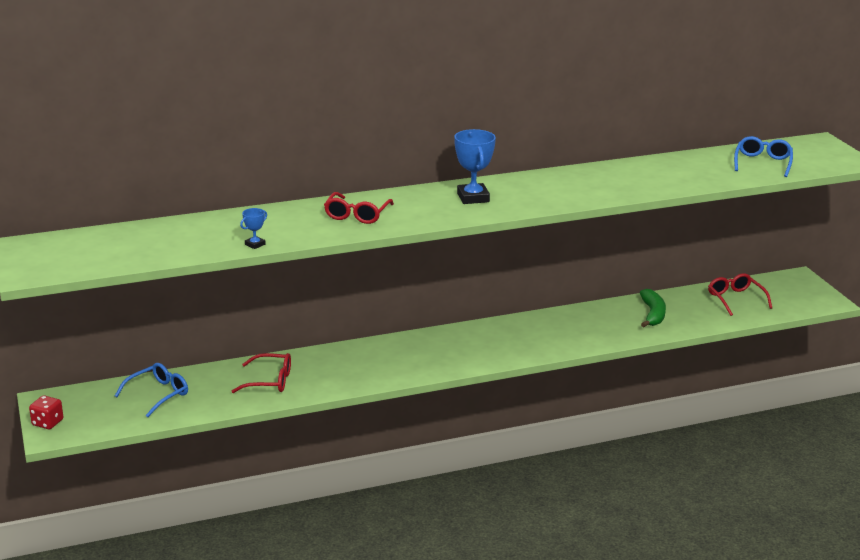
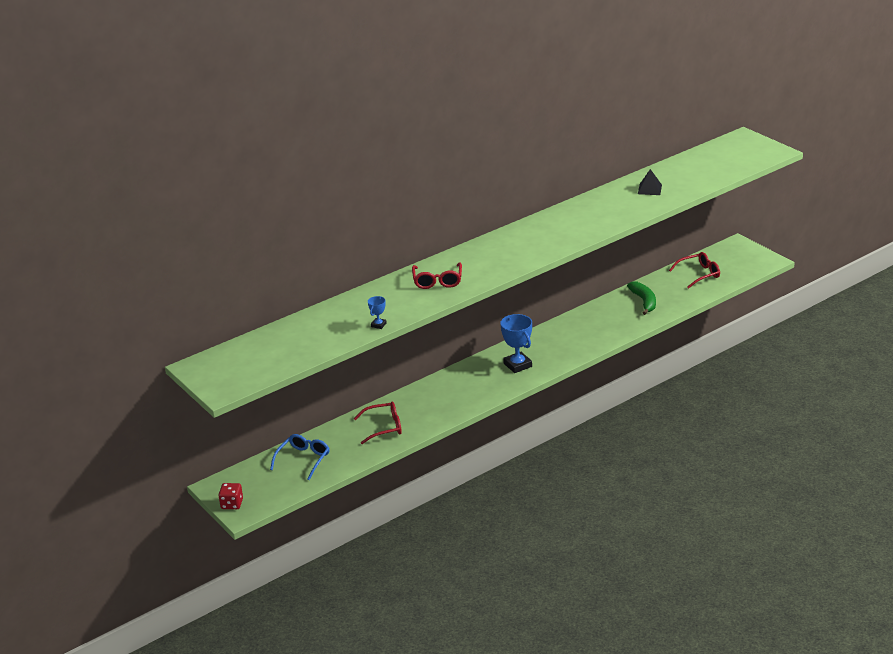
camera: 15 degrees left, 5 degrees up
blue trophy [454,129,496,204] -> blue trophy moved to [500,314,532,373]
red glasses [708,273,772,316] -> red glasses turned 105 degrees clockwise [669,252,720,289]
blue glasses [734,136,793,177] -> none
none -> black pyramid [638,169,662,195]

